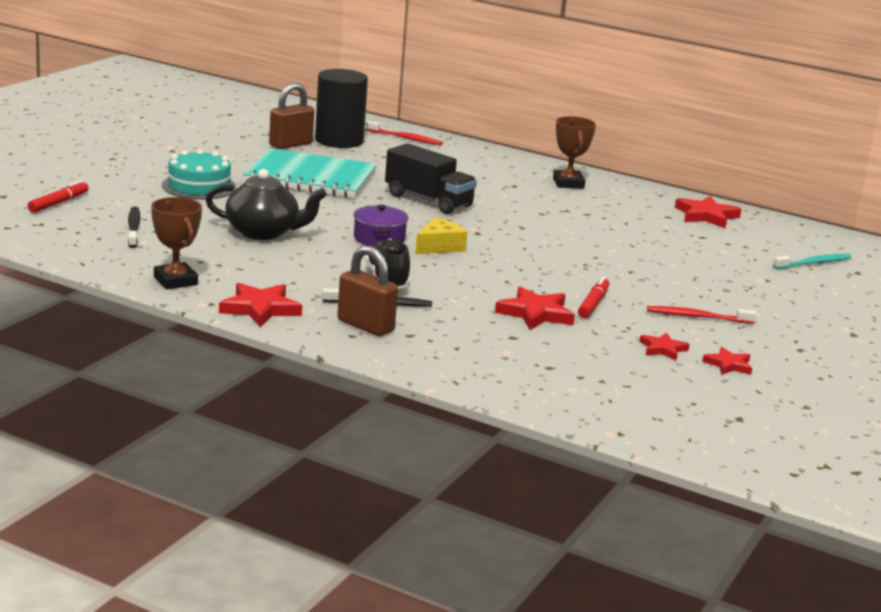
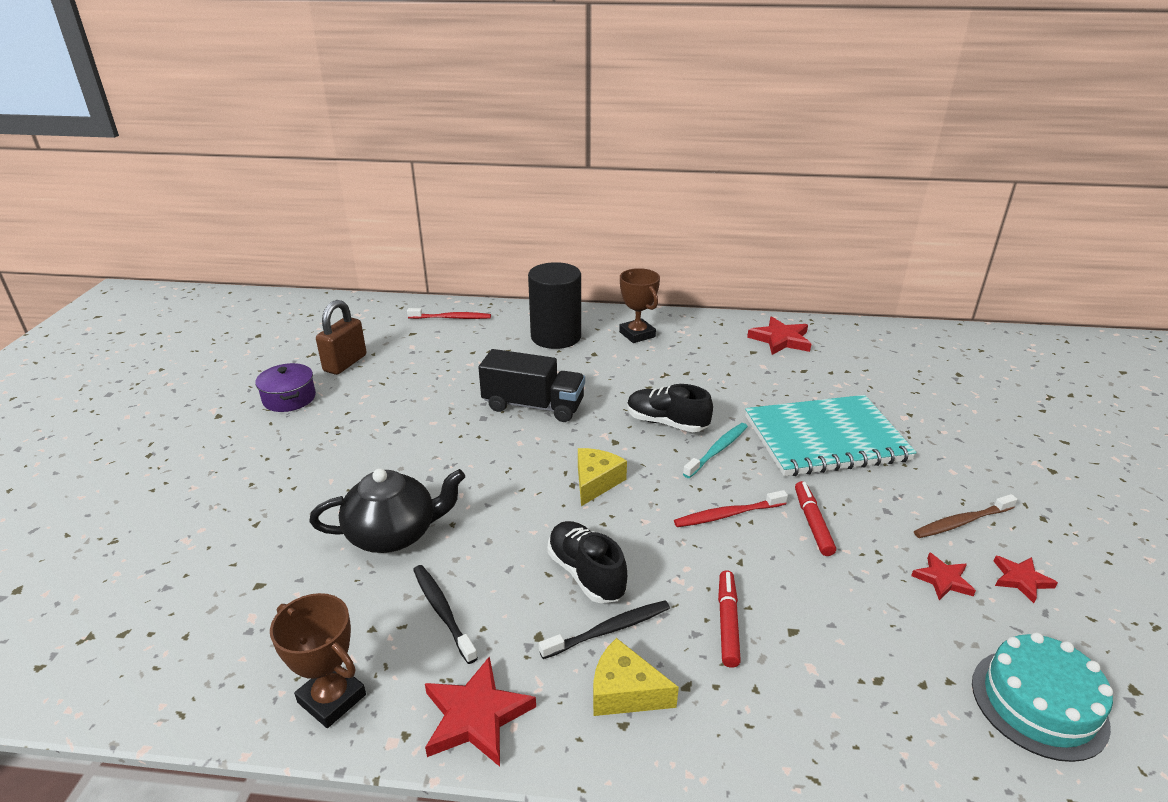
camera: 20 degrees left, 10 degrees up
red marker [28,180,89,213] -> red marker moved to [718,570,741,668]
black toothbrush [128,207,141,248] -> black toothbrush moved to [413,565,478,664]
turquoise cake [162,149,237,200] -> turquoise cake moved to [972,632,1113,762]
turquoise notebook [243,148,377,198] -> turquoise notebook moved to [745,395,917,476]
black cylinder [315,69,368,148] -> black cylinder moved to [528,262,581,349]
brown padlock [337,245,398,336] -> yellow cheese [593,638,679,716]
purple pot [354,204,408,246] -> purple pot moved to [255,363,316,412]
red star [495,287,575,330] -> none
red toothbrush [647,306,756,324] -> red toothbrush moved to [674,490,788,527]
turquoise toothbrush [773,254,852,269] -> turquoise toothbrush moved to [683,423,748,478]
none -> black shoe [627,384,713,432]
none -> brown toothbrush [914,494,1017,538]

